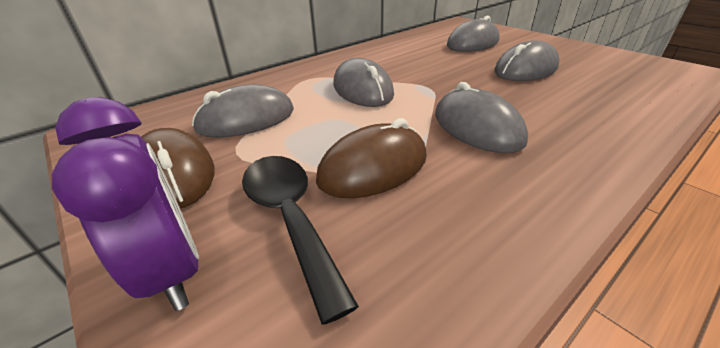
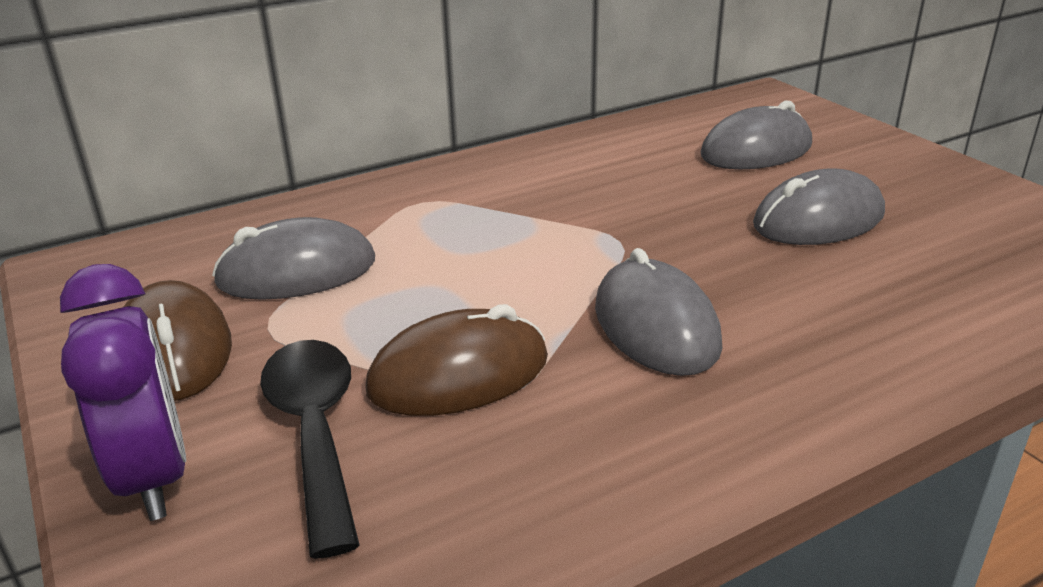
camera: 10 degrees right, 5 degrees down
grey mouse [333,58,394,107] -> none

